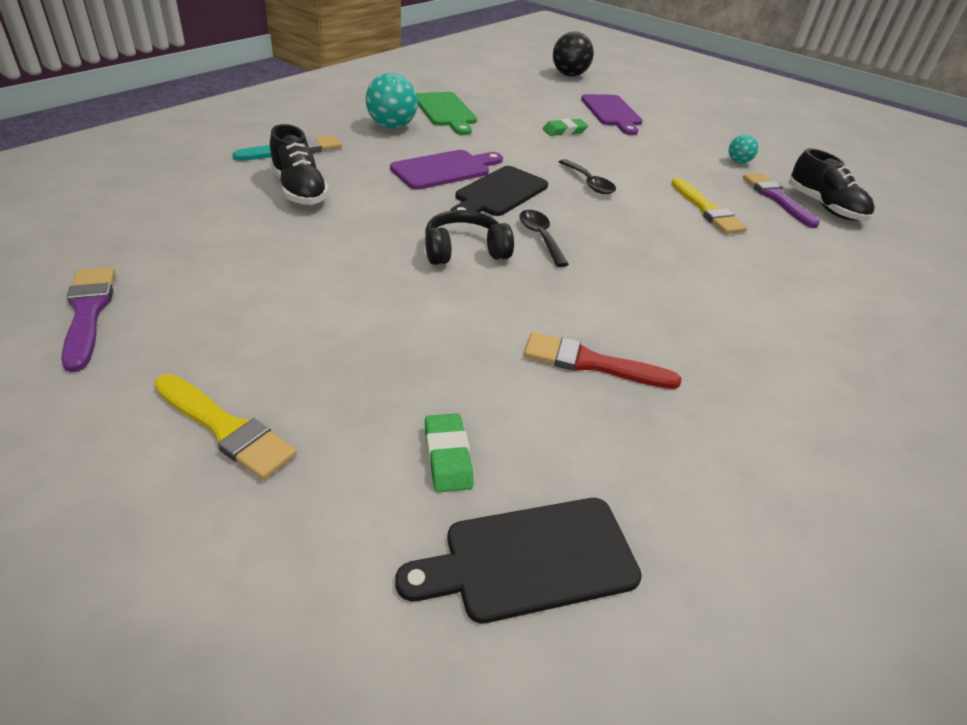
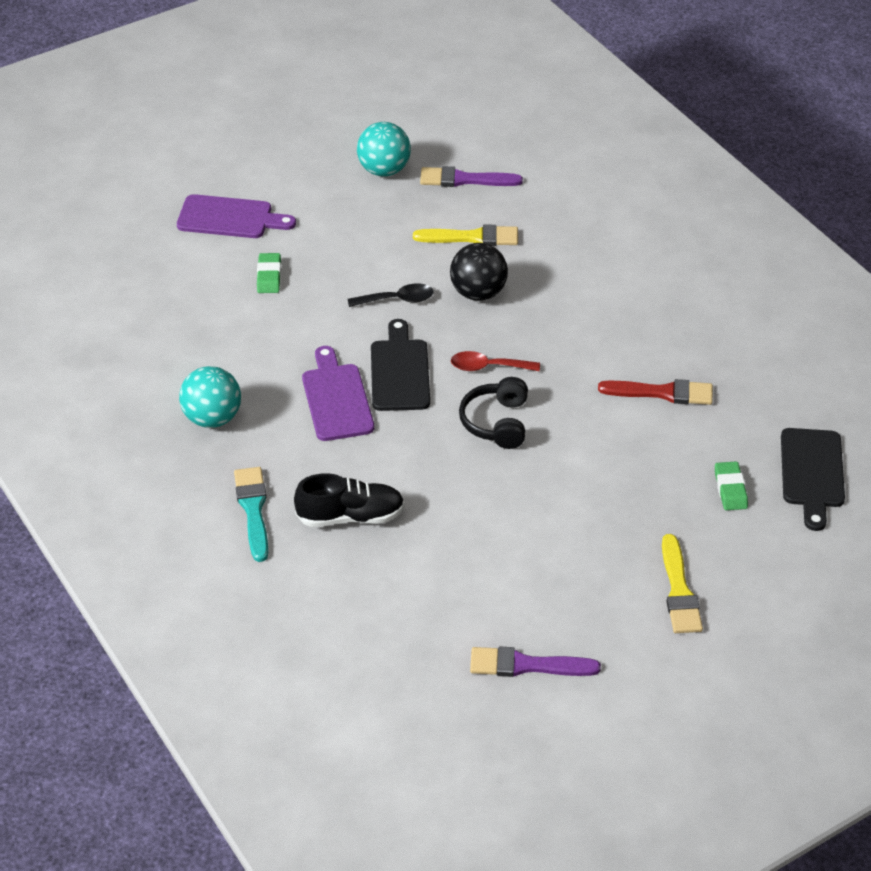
camera: 65 degrees left, 5 degrees up
yellow brush [154,374,297,480] -> yellow brush turned 120 degrees clockwise [662,534,703,633]
green cutting board [416,92,477,135] -> none
green eraser [425,413,474,492] -> green eraser turned 75 degrees clockwise [715,462,748,510]
black cutting board [450,166,548,216] -> black cutting board turned 150 degrees counterclockwise [371,319,430,411]
black spoon [519,210,569,267] -> red spoon [451,351,540,371]
red brush [524,332,681,389] -> red brush turned 120 degrees counterclockwise [598,379,713,405]
black ball [553,31,594,77] -> black ball moved to [450,243,508,301]
turquoise ball [729,134,758,164] -> turquoise ball [357,122,411,176], size x1.82
black shoe [788,148,875,221] -> none

